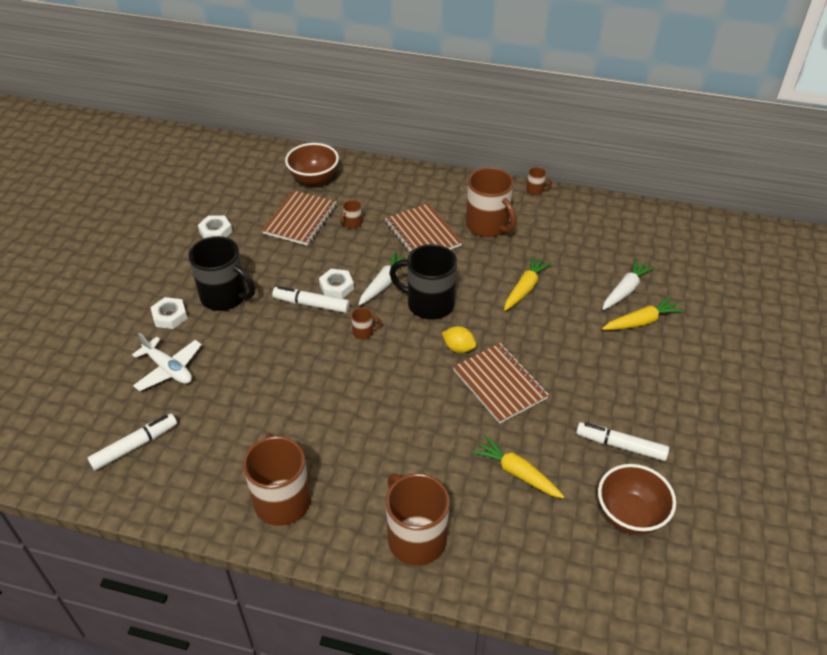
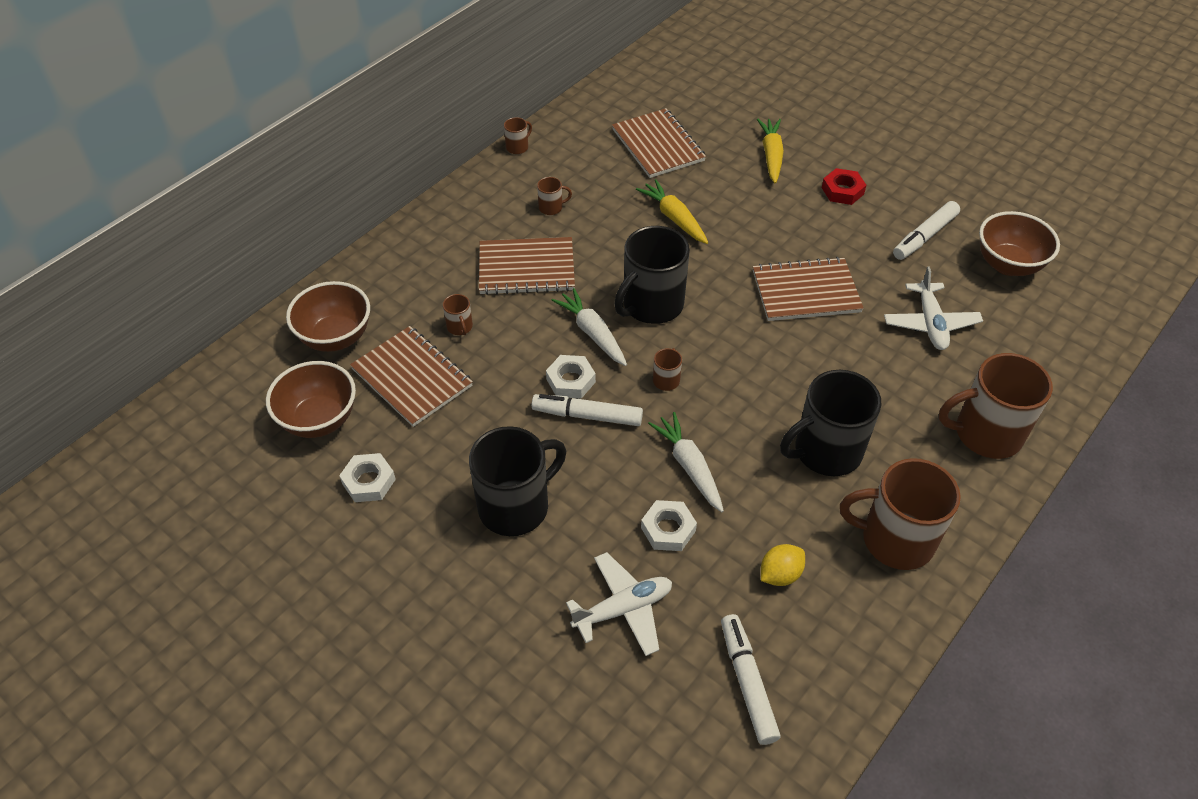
camera: 65 degrees left, 5 degrees up
white nut [150,297,188,329] -> white nut moved to [641,500,697,551]
white marker [272,286,350,313] -> white marker turned 60 degrees clockwise [532,394,643,426]
yellow lemon [442,326,476,353] -> yellow lemon moved to [761,544,805,586]
brown mug [466,168,516,237] -> brown mug [537,177,572,215], size x0.42
yellow carrot [472,436,564,498] -> white plane [884,267,983,350]
white carrot [602,259,655,310] -> white carrot moved to [648,412,724,512]
none -> brown bowl [266,361,356,438]
none -> brown notebook [612,108,706,178]
none -> black mug [780,370,881,476]
none -> red nut [822,168,866,205]

